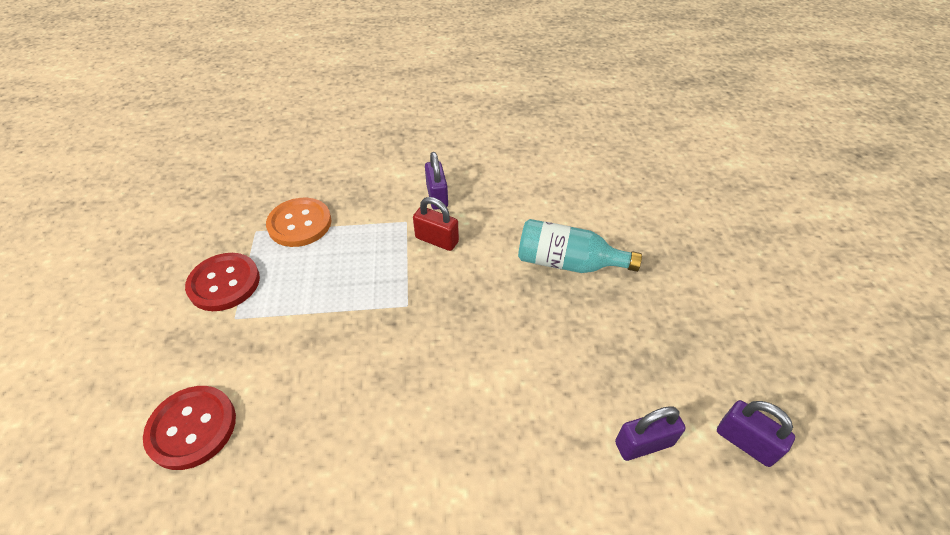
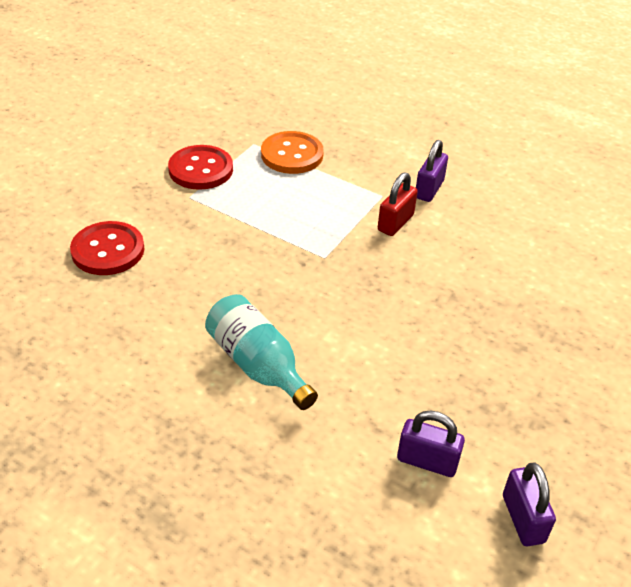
camera: 35 degrees right, 5 degrees down
red padlock [413,197,459,251] -> red padlock turned 60 degrees clockwise [378,172,418,236]
turquoise bottle [518,219,642,273] -> turquoise bottle moved to [205,294,318,410]

